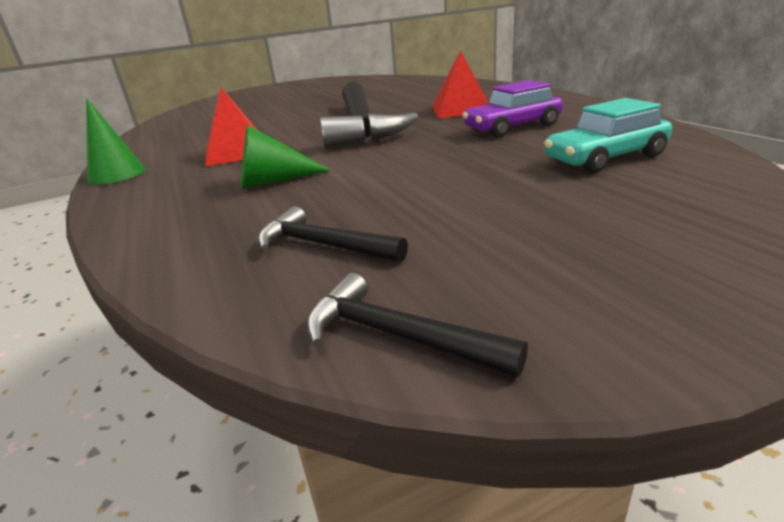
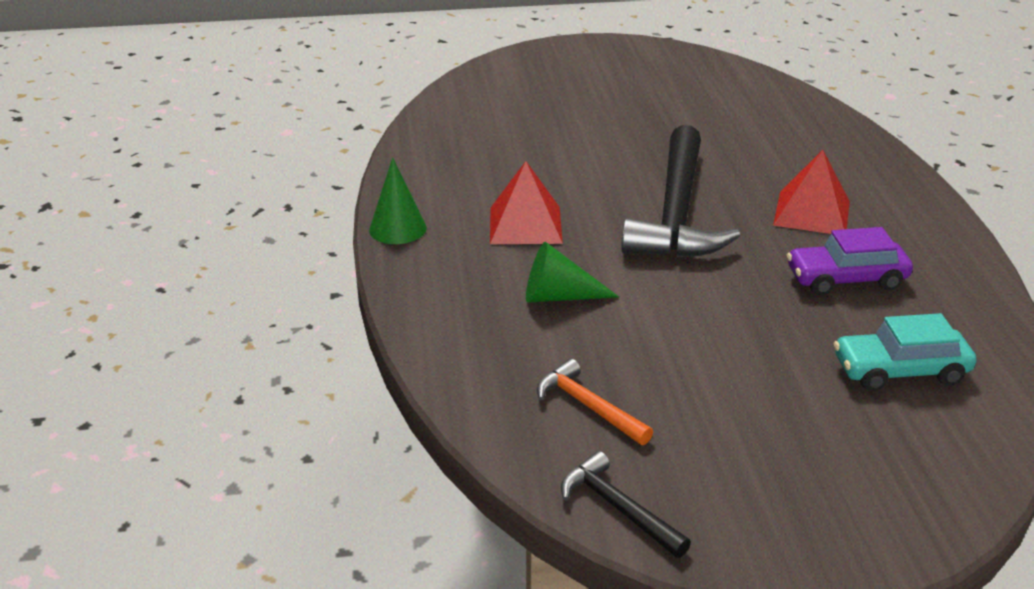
camera: 15 degrees right, 5 degrees up
black hammer [258,206,408,262] -> orange hammer [537,359,653,445]

